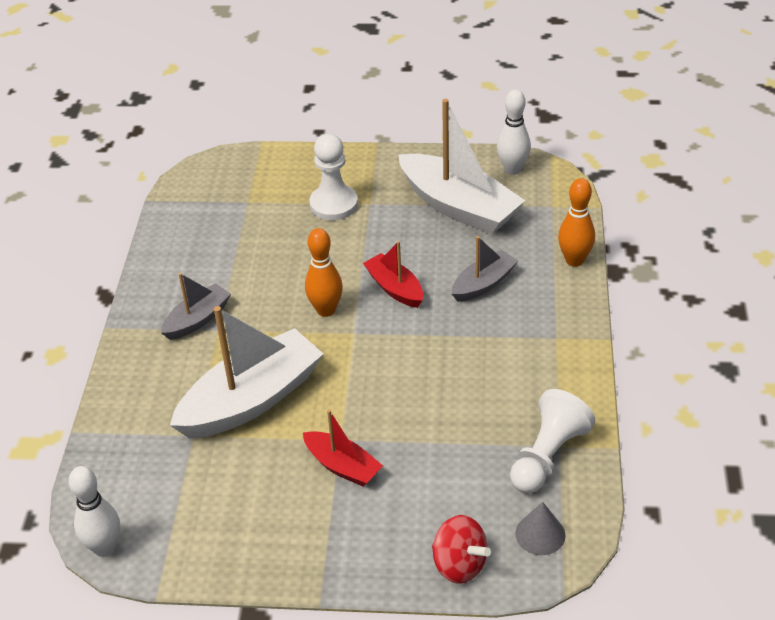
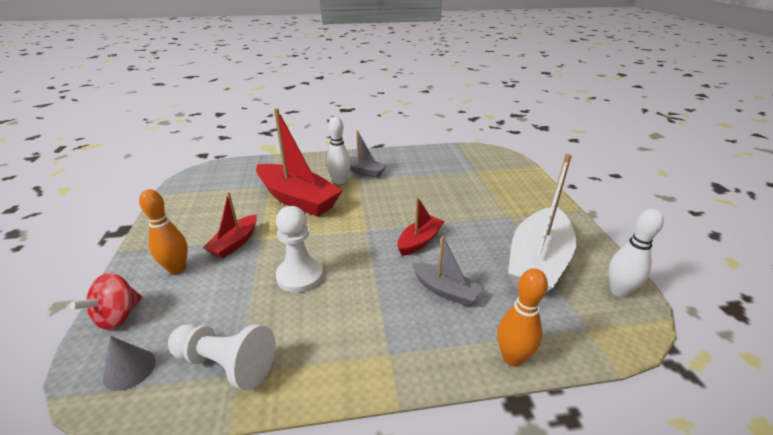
camera: 75 degrees right, 10 degrees down
white bowling pin [68,466,120,557] -> white bowling pin moved to [326,116,351,184]
white boat [170,306,323,439] -> red boat [256,108,343,217]
orange bowling pin [305,228,343,317] -> orange bowling pin moved to [139,189,188,274]
white pawn [309,134,358,220] -> white pawn moved to [276,206,324,293]

